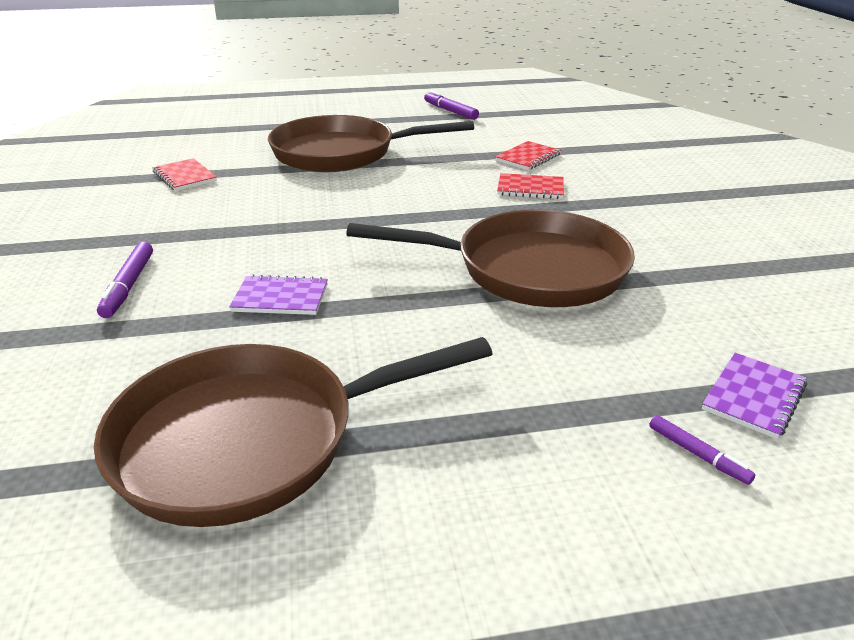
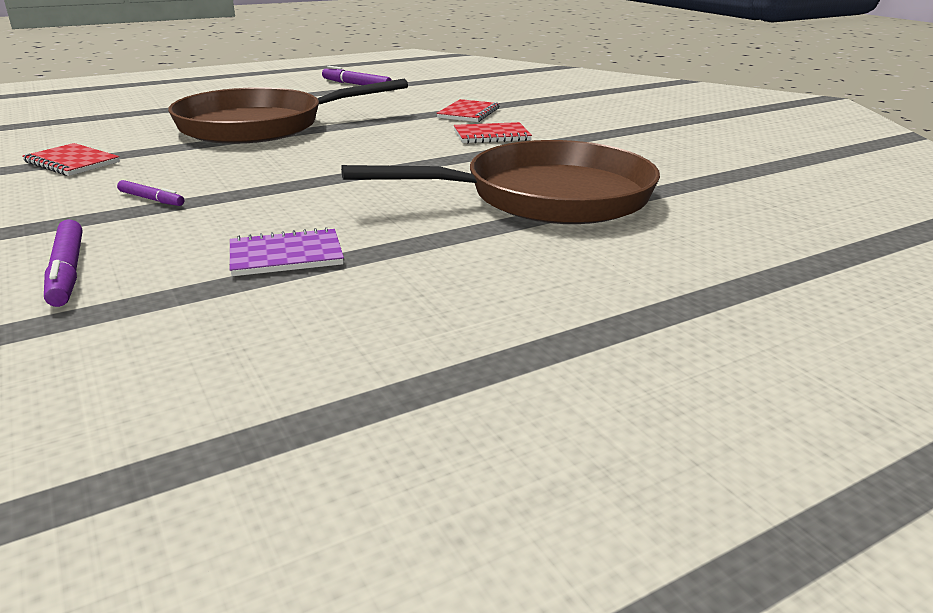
camera: 20 degrees left, 5 degrees down
brown pan [94,337,493,527] -> none
purple marker [649,415,755,485] -> purple marker moved to [117,180,184,206]
purple notebook [702,353,807,439] -> none

